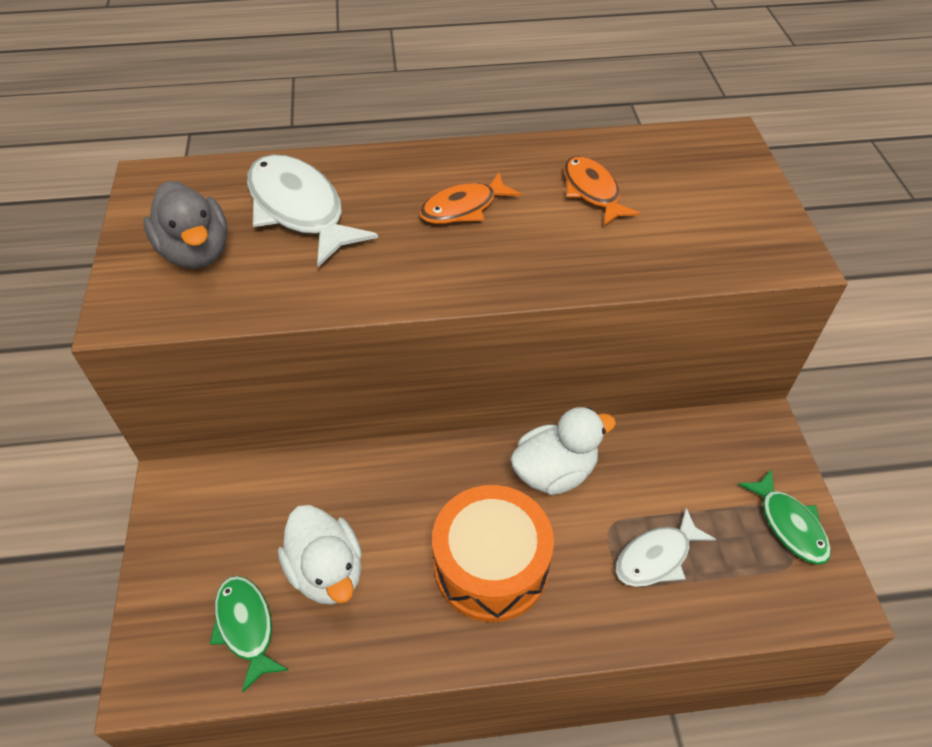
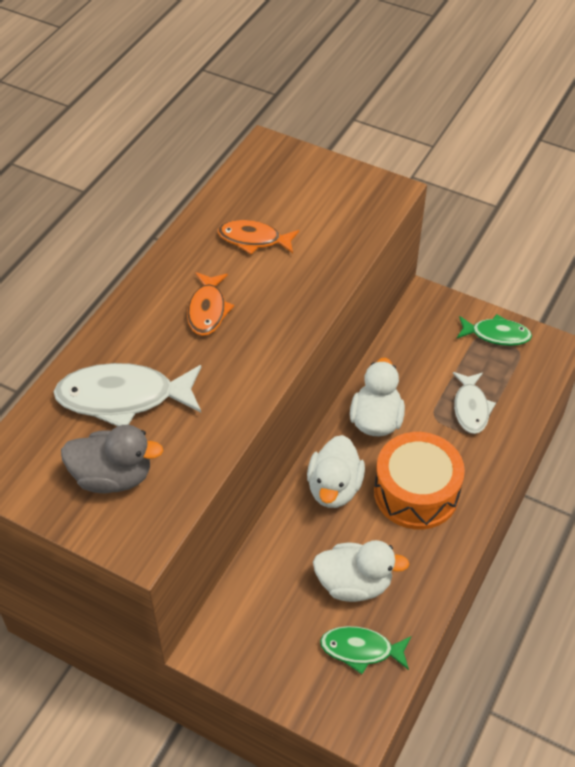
camera: 55 degrees left, 0 degrees up
none -> white duck [307,435,365,508]

